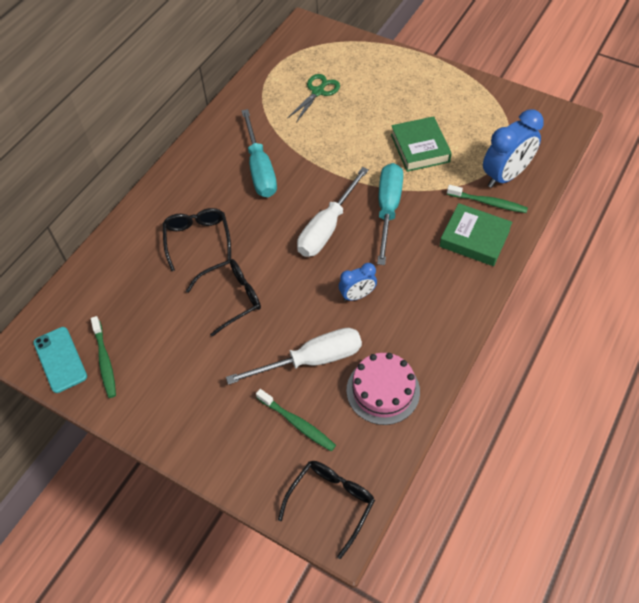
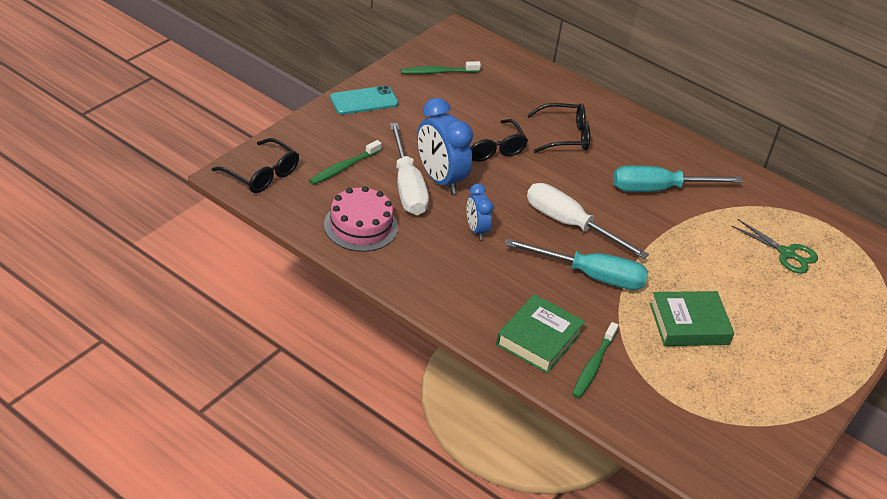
camera: 90 degrees right, 15 degrees down
turquoise phone [33,327,87,393] -> turquoise phone moved to [330,85,398,114]
blue clock [483,109,544,188] -> blue clock moved to [417,98,473,194]

